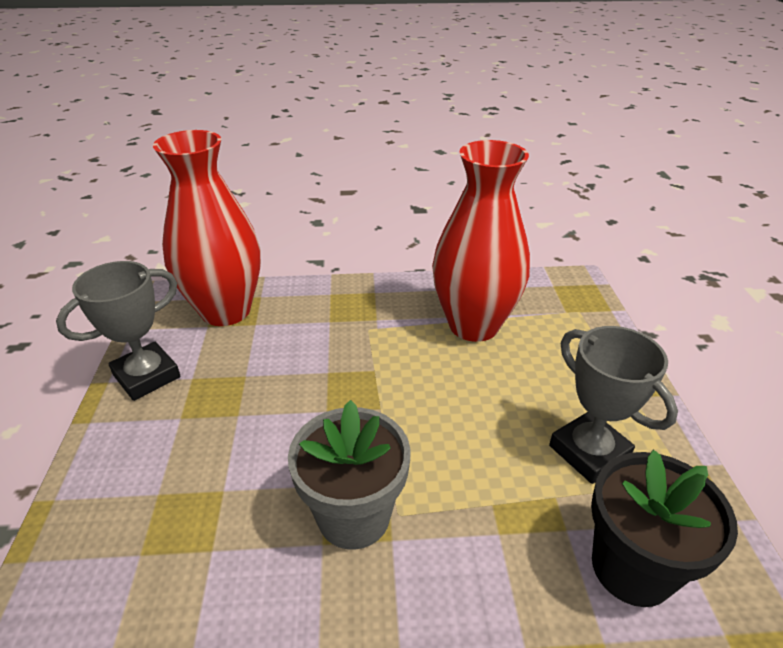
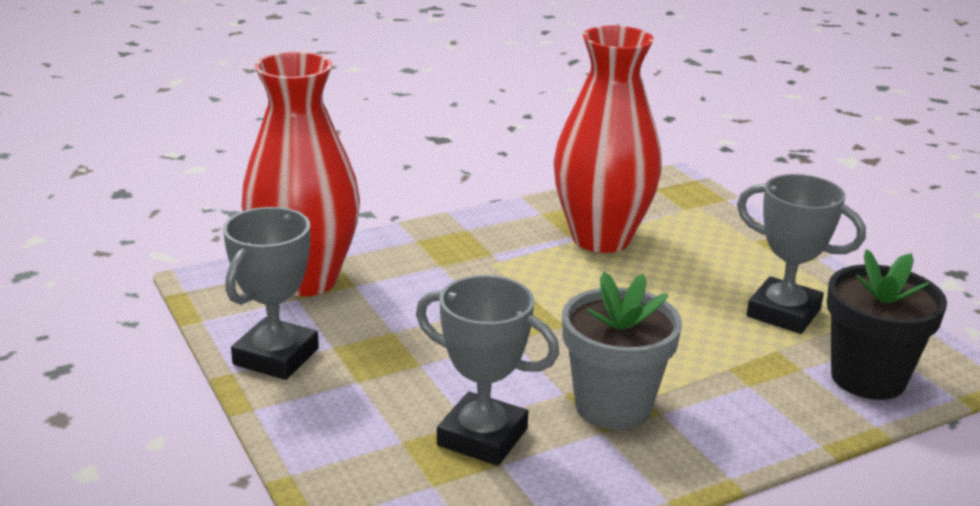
camera: 25 degrees left, 10 degrees down
none -> grey trophy [416,275,559,466]

